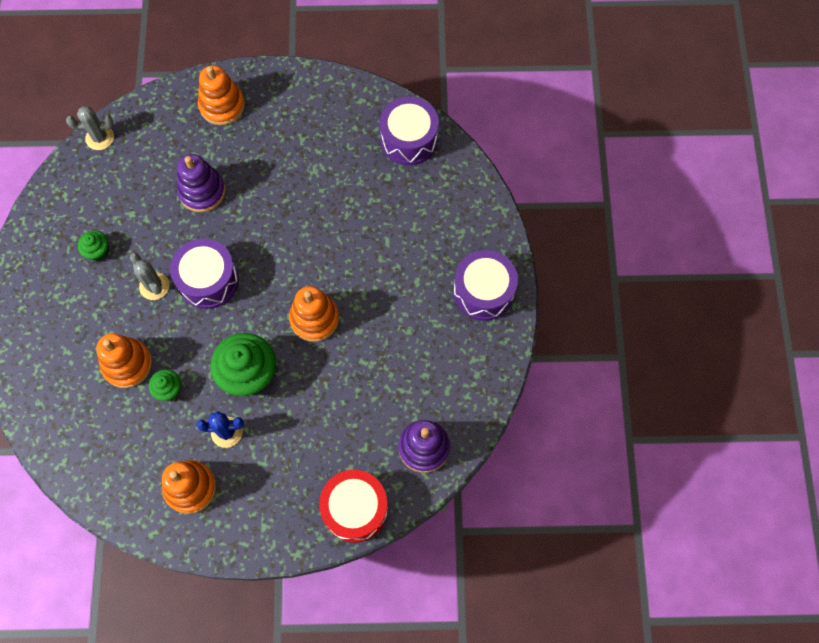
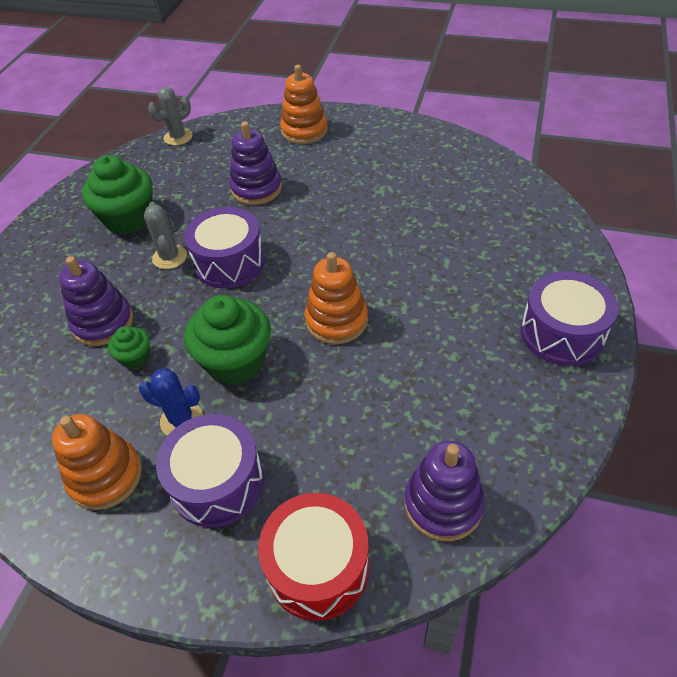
camera: 20 degrees right, 20 degrees down
grey cactus [66,106,114,150] -> grey cactus turned 45 degrees counterclockwise [148,87,193,146]
green cupcake [78,230,109,261] -> green cupcake [82,155,152,234], size x2.01
orange stacking toy [96,333,152,388] -> purple stacking toy [59,256,133,346]
purple drum [380,97,439,165] -> purple drum moved to [156,414,264,527]

